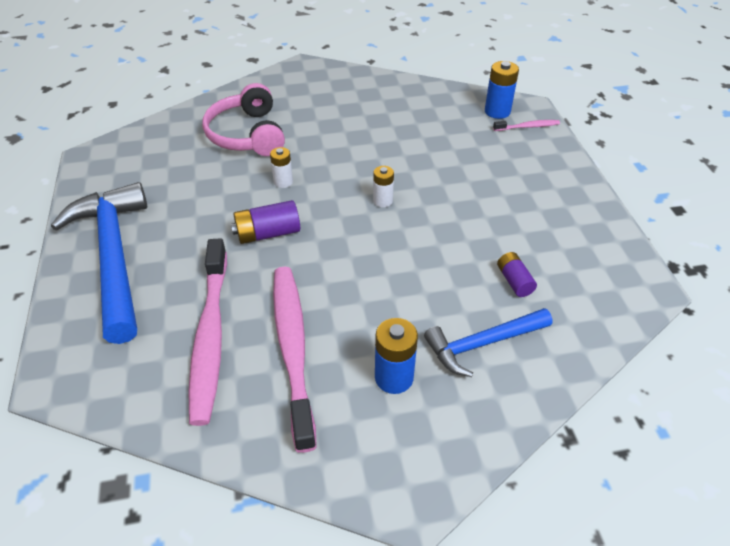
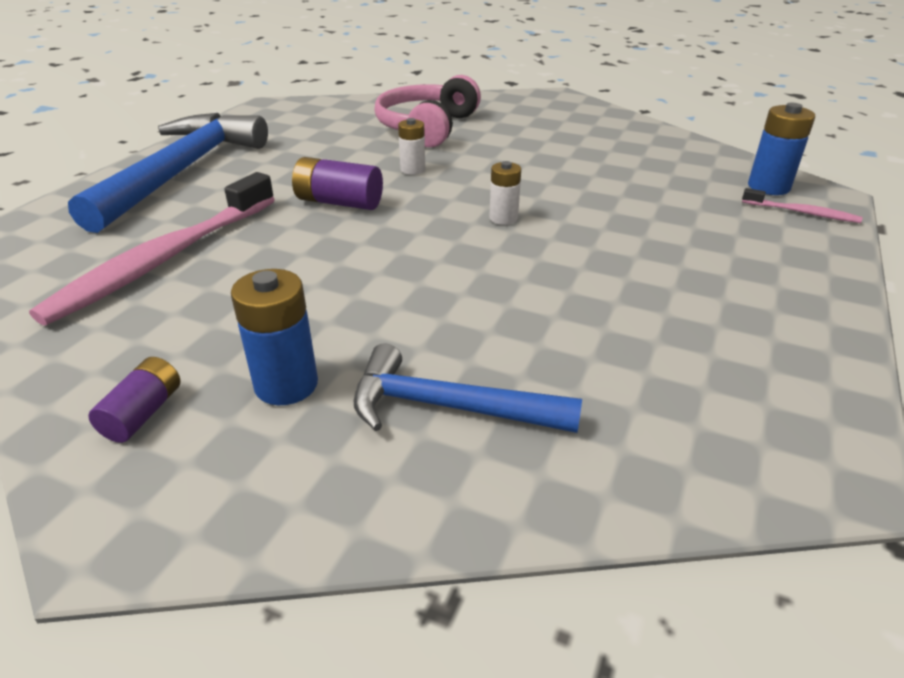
camera: 35 degrees right, 10 degrees down
pink toothbrush [273,267,317,453] -> none
purple battery [497,252,537,297] -> purple battery moved to [88,357,180,443]

